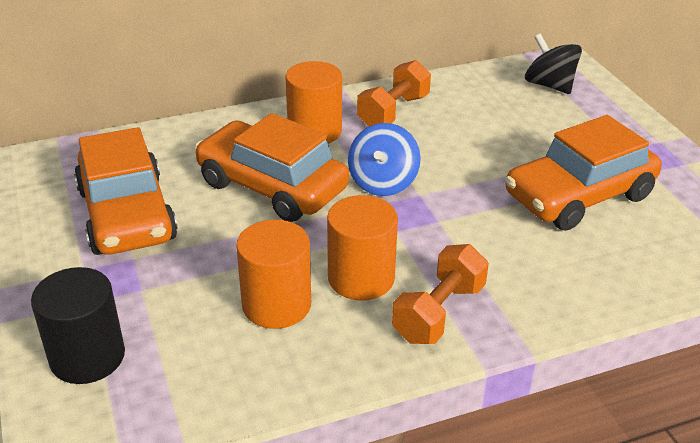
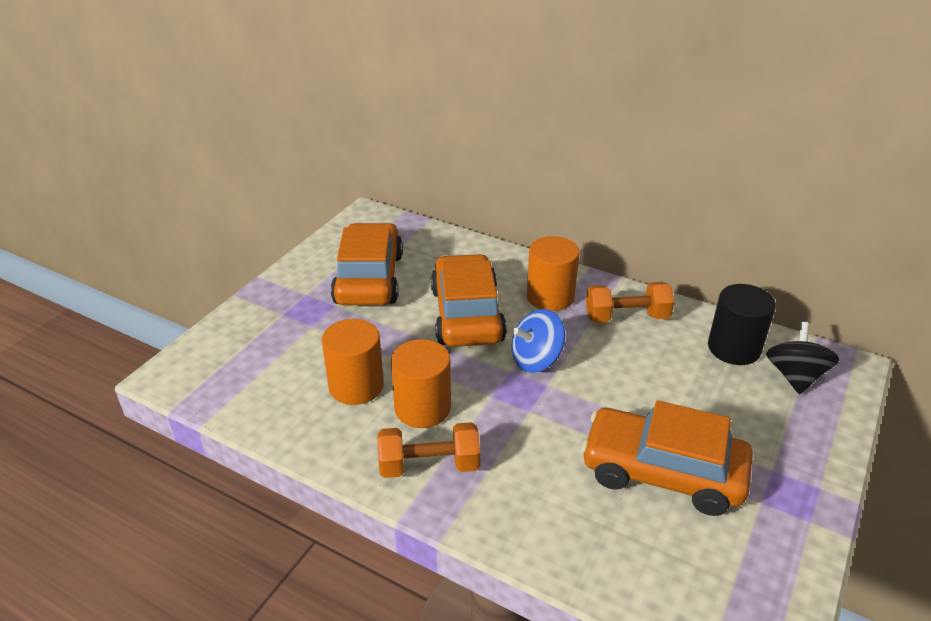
camera: 50 degrees right, 0 degrees up
black cylinder [31,267,125,384] -> black cylinder moved to [708,284,776,365]
orange car [74,127,178,255] -> orange car turned 150 degrees clockwise [331,223,403,305]

